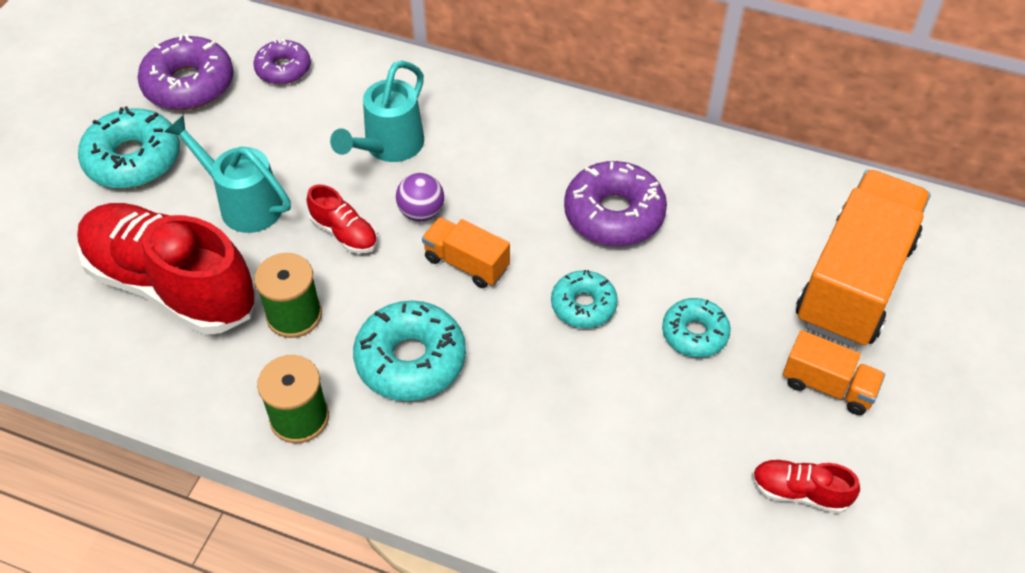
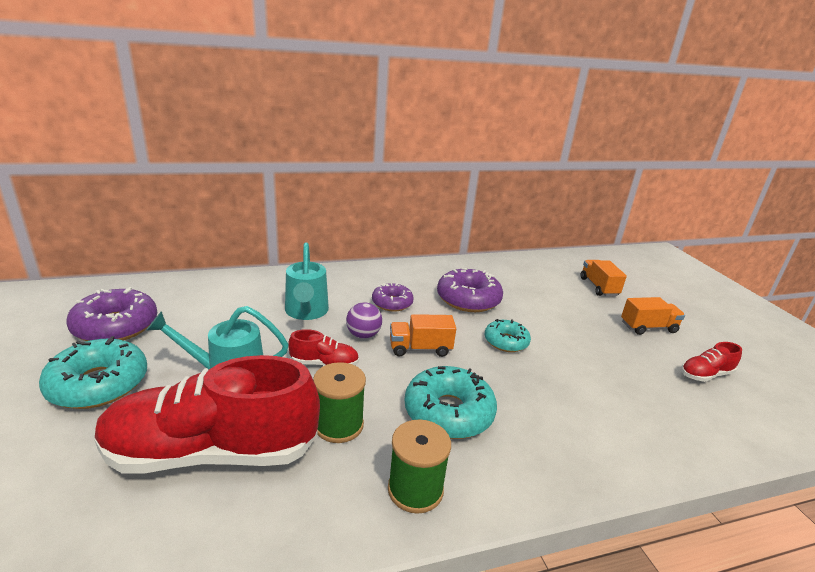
camera: 40 degrees left, 25 degrees down
purple donut [253,39,311,85] -> purple donut moved to [372,283,414,311]
turquoise donut [662,298,731,358] -> none
orange truck [796,170,931,347] -> orange truck [581,260,627,296], size x0.48

